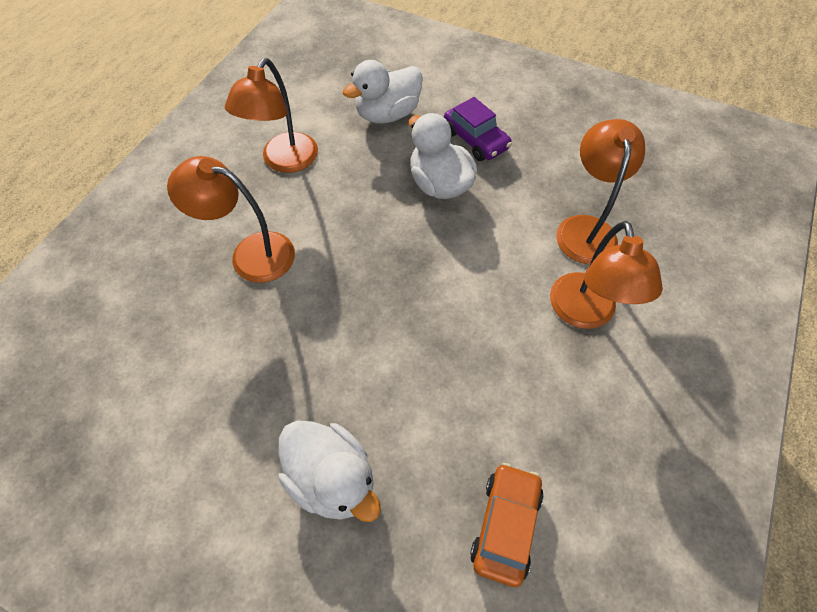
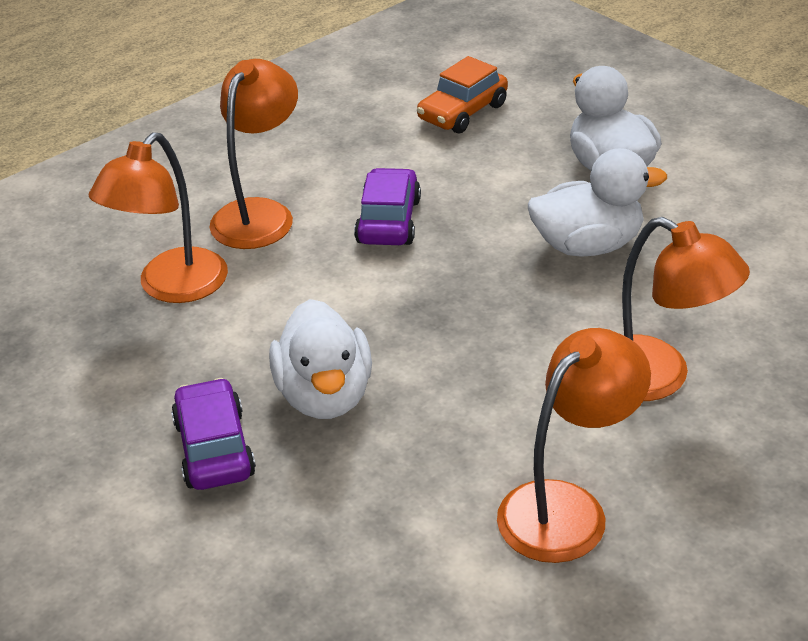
camera: 155 degrees left, 20 degrees down
white duck [343,60,423,124] -> white duck moved to [528,148,667,257]
none -> purple car [354,168,421,245]

